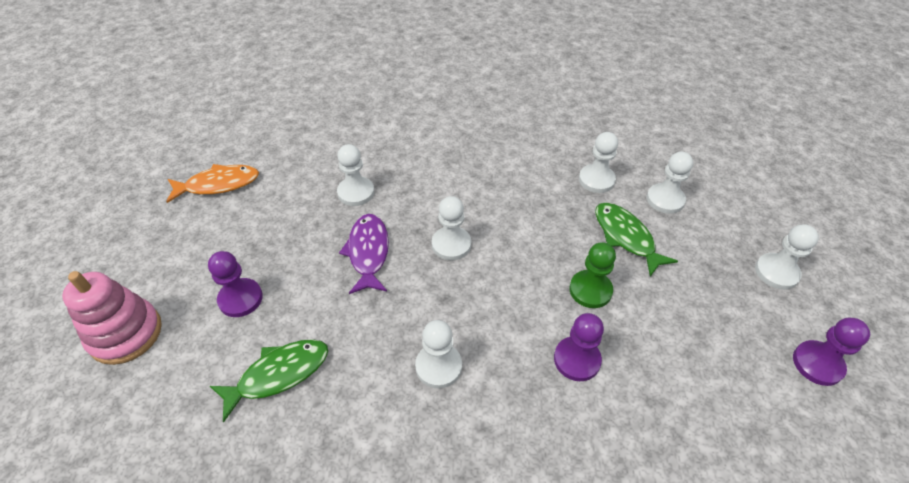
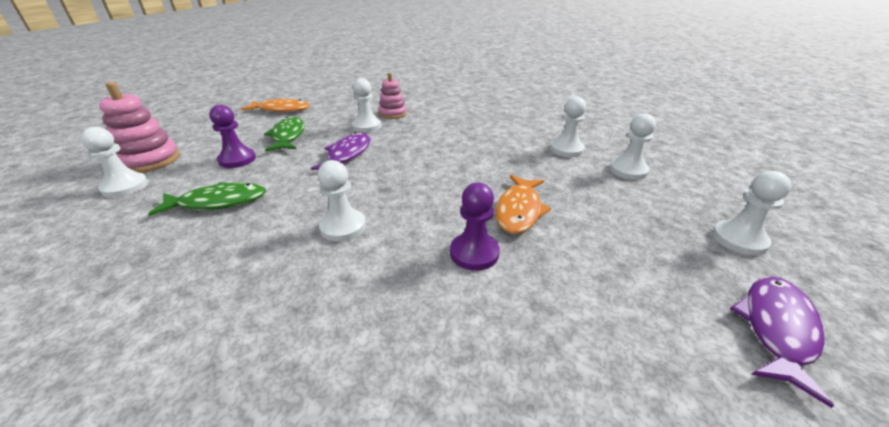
camera: 20 degrees right, 15 degrees down
white pawn [432,196,471,260] -> white pawn moved to [81,127,148,198]
green pawn [569,242,616,308] -> orange fish [495,175,551,234]
green fish [595,202,678,277] -> green fish moved to [264,117,305,151]
purple pawn [793,318,870,386] -> purple fish [730,276,834,408]
none -> pink stacking toy [379,73,407,119]

